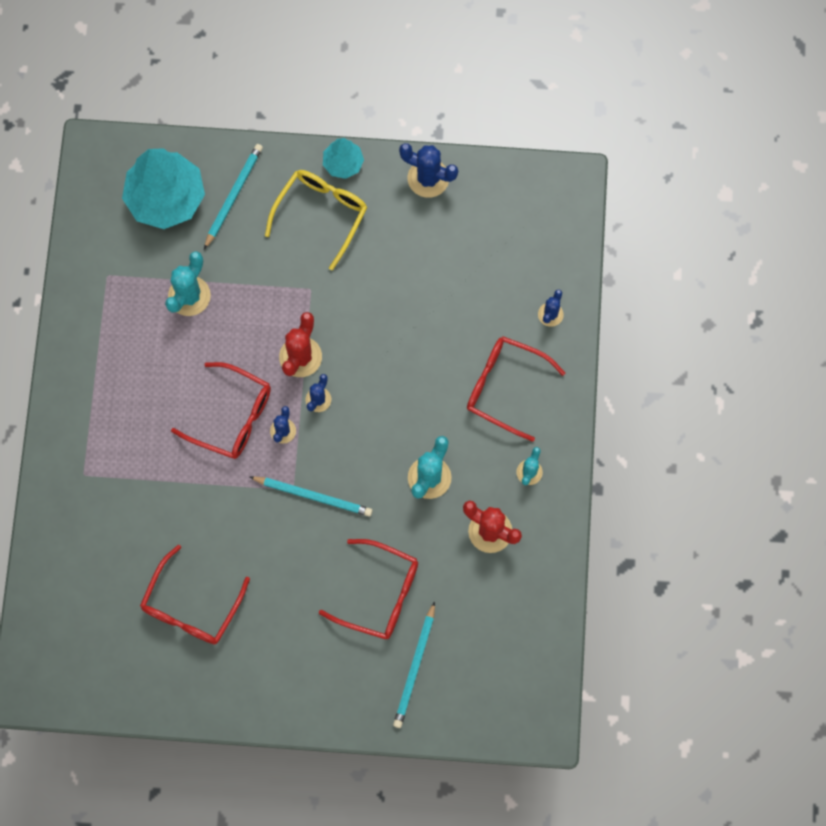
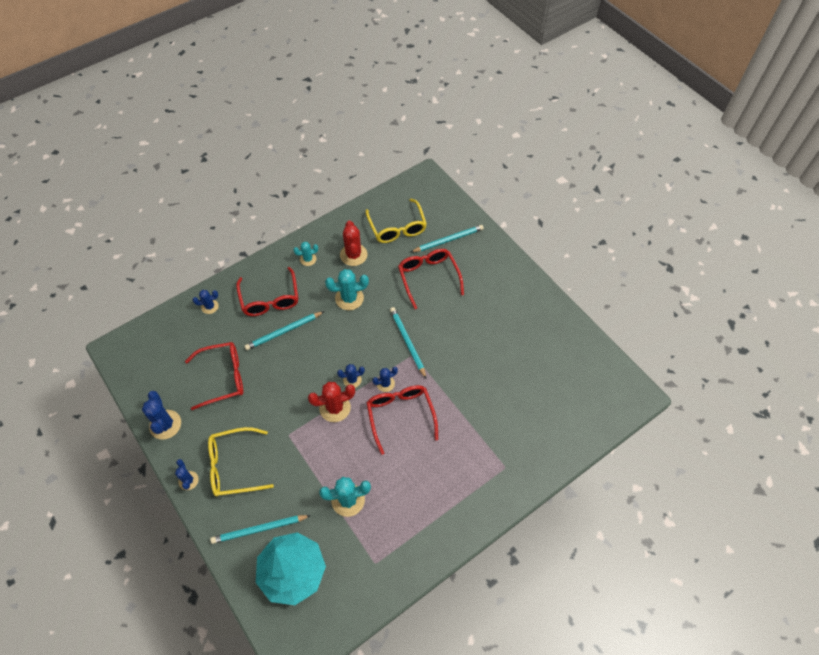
camera: 130 degrees left, 15 degrees down
red glasses [140,545,250,645] -> red glasses moved to [185,342,243,410]
turquoise tree [323,138,364,179] -> blue cactus [175,459,199,490]
none -> turquoise pencil [245,311,324,350]
none -> yellow glasses [366,199,427,243]

